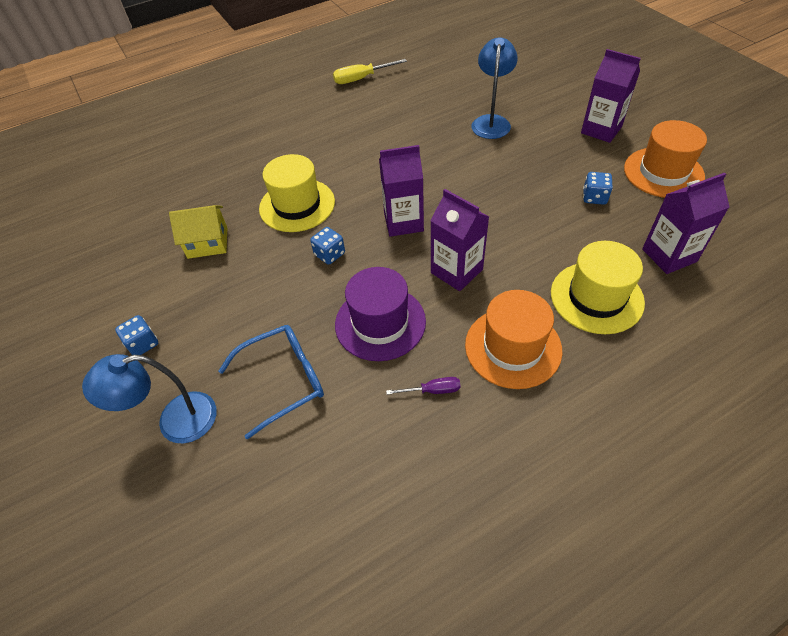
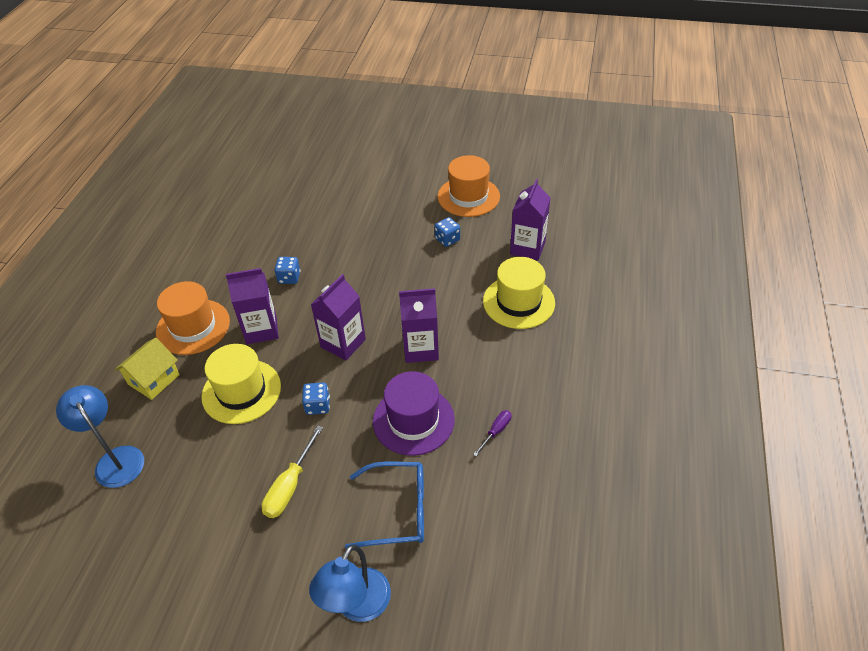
camera: 50 degrees left, 5 degrees down
blue dice [115,315,158,355] -> blue dice moved to [274,257,300,284]
yellow house [169,205,227,259] -> yellow house moved to [115,338,180,400]
blue glasses [219,325,324,440] -> blue glasses turned 75 degrees clockwise [345,462,424,549]
yellow screwdriver [333,59,407,84] -> yellow screwdriver moved to [262,425,323,518]
orange hat [465,290,562,389] -> orange hat moved to [156,281,230,355]
blue lamp [471,37,518,139] -> blue lamp moved to [56,385,144,488]
purple carton [581,49,641,143] -> purple carton moved to [226,268,279,344]

